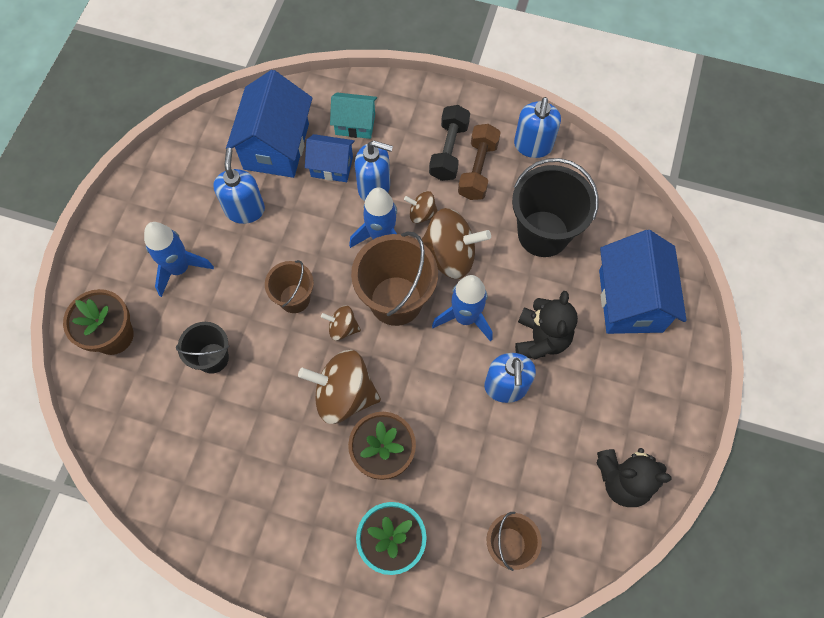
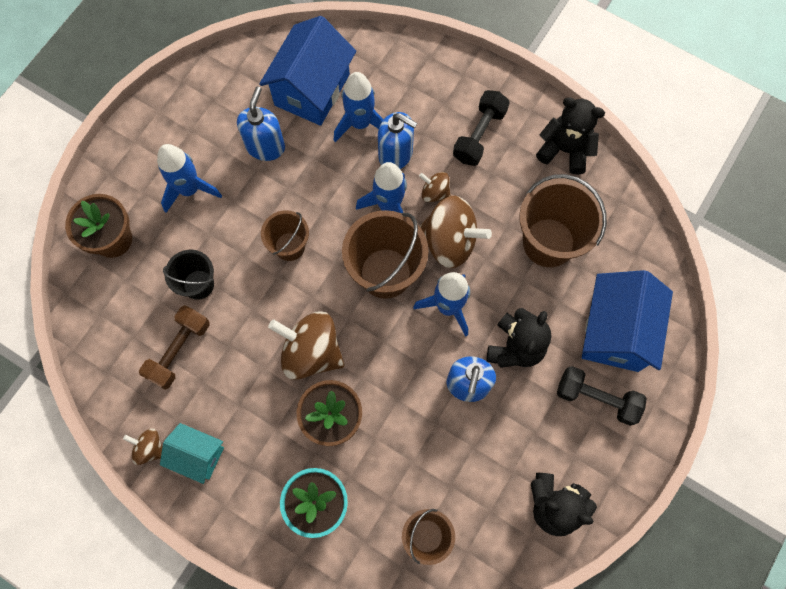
camera: 15 degrees right, 5 degrees up
blue house [305,134,355,182] -> blue rocket [334,72,384,142]
brown spinning top [321,305,361,341] -> brown spinning top moved to [123,428,163,465]
turquoise house [330,93,377,139] -> turquoise house moved to [160,423,224,484]
brown dumbbell [458,124,501,200] -> brown dumbbell moved to [139,305,210,390]
black bucket [512,158,599,257] -> brown bucket [519,174,607,267]
blue soap dispenser [514,97,561,158] -> black teddy bear [536,97,605,175]
none -> black dumbbell [557,366,647,426]

